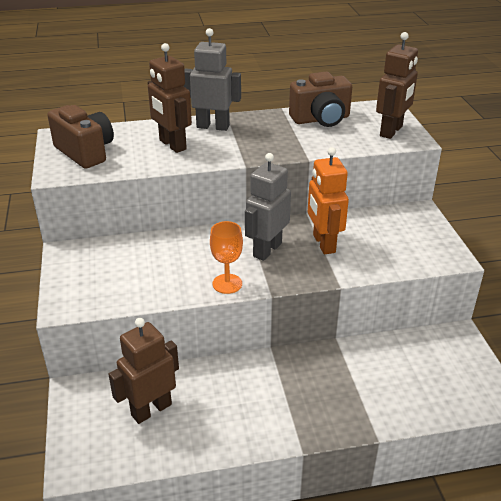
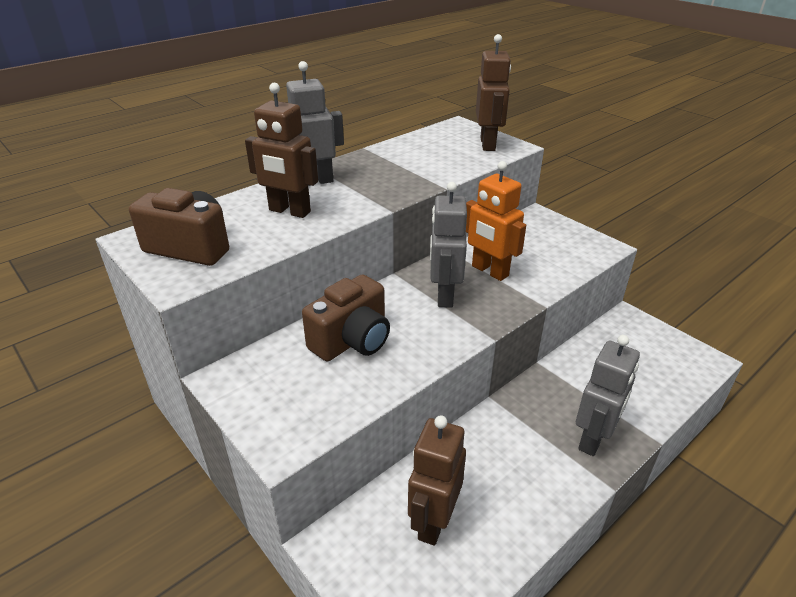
camera: 30 degrees left, 0 degrees up
orange goblet [210,221,243,294] -> none
brown camera [289,72,352,127] -> brown camera moved to [302,274,390,361]
none -> grey robot [576,335,640,456]

